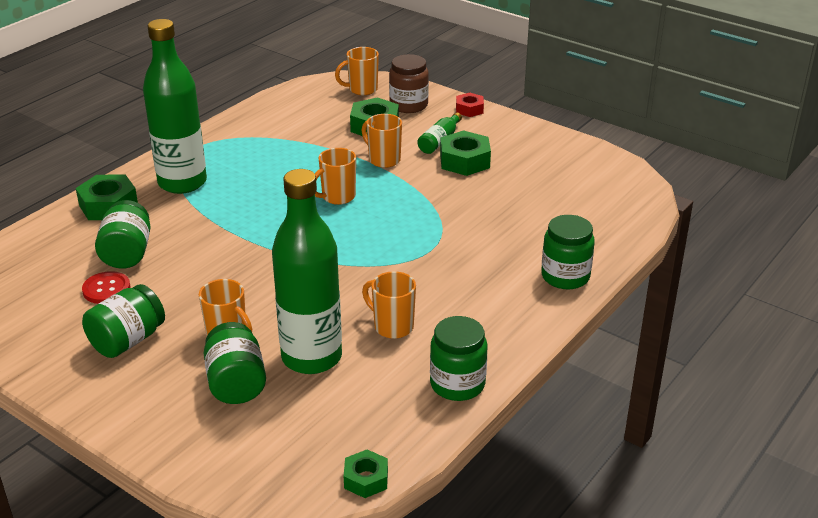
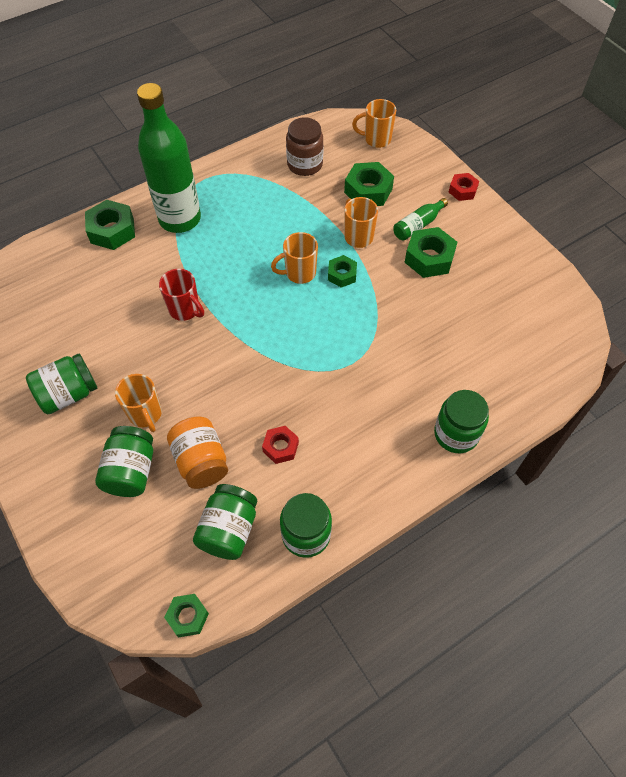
camera: 20 degrees right, 25 degrees up
red button [82,271,131,304] -> none
green jar [95,200,150,269] -> green jar moved to [193,484,257,560]
green bottle [272,169,342,374] -> orange jar [167,417,228,489]
orange mug [362,271,416,339] -> red nut [262,426,299,464]
brown jar [389,54,429,113] -> brown jar moved to [286,117,323,176]
none -> red mug [159,269,204,321]
none -> green nut [328,255,357,288]

